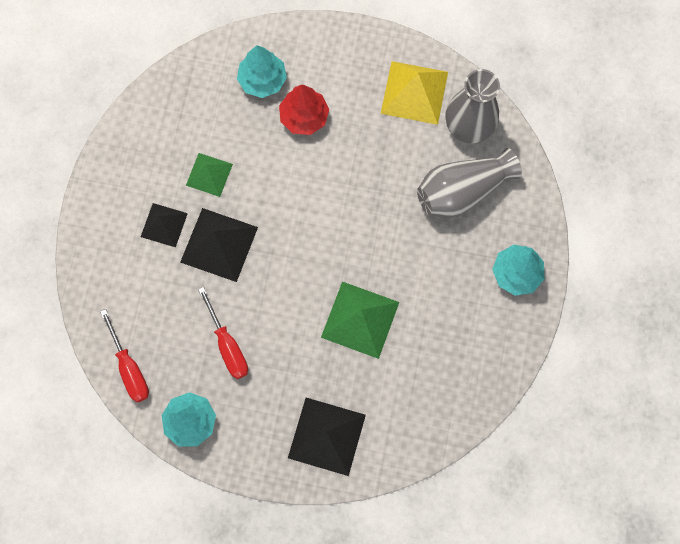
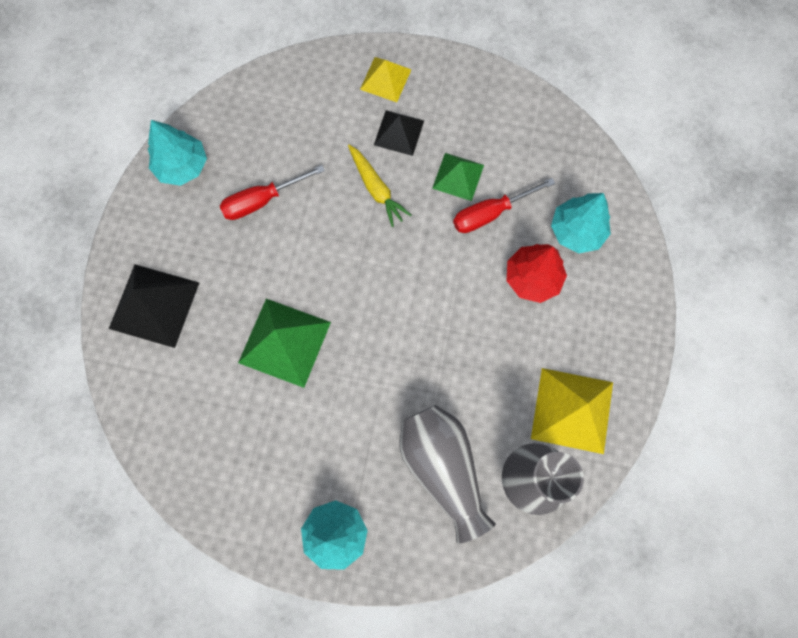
camera: 90 degrees right, 0 degrees up
red screwdriver [100,309,149,402] -> red screwdriver moved to [453,178,555,233]
black pyramid [180,208,258,282] -> yellow carrot [348,145,411,227]
none -> yellow pyramid [360,57,411,102]

